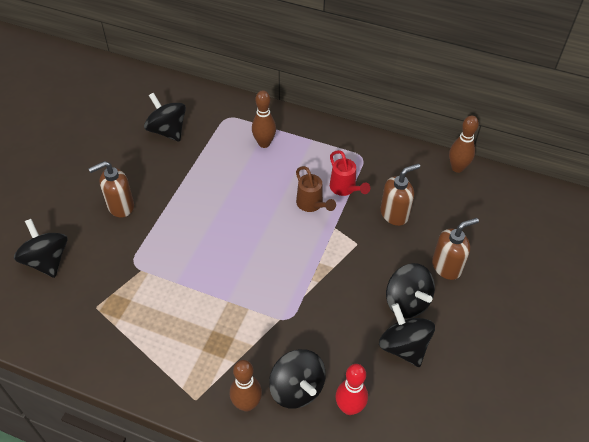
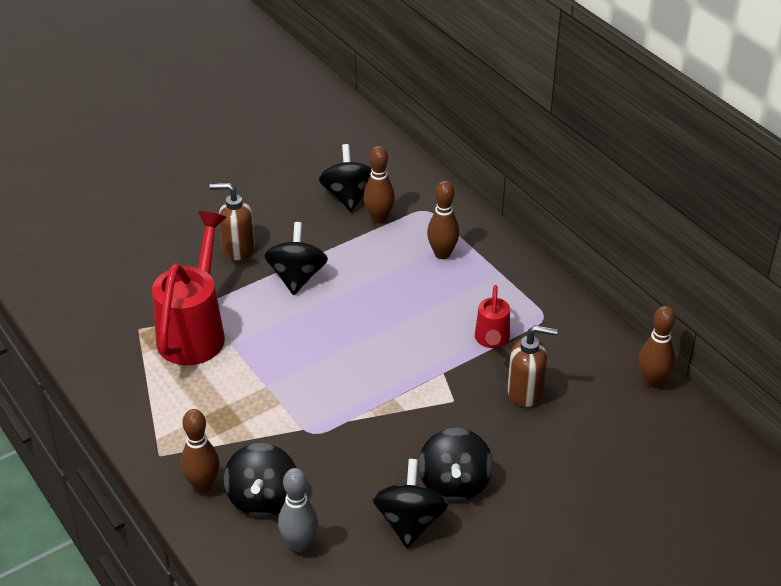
camera: 35 degrees right, 10 degrees down
black spinning top [14,219,67,278] -> black spinning top moved to [264,222,328,295]
brown watering can [296,166,336,212] -> none
red bowling pin [336,364,368,415] -> grey bowling pin [278,468,318,552]
brown soap dispenser [432,218,479,280] -> none
none -> red watering can [152,211,226,365]
none -> brown bowling pin [363,146,395,223]

